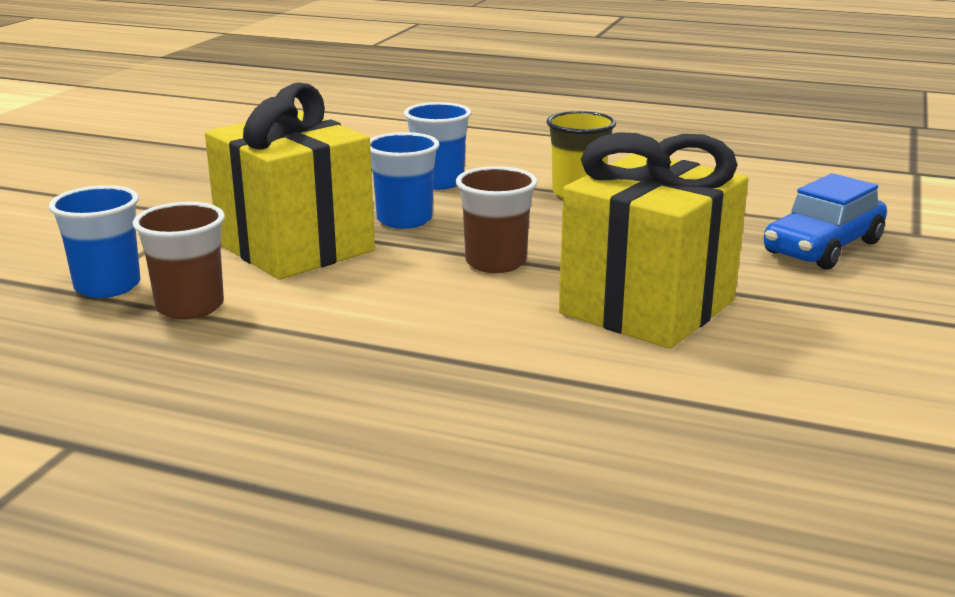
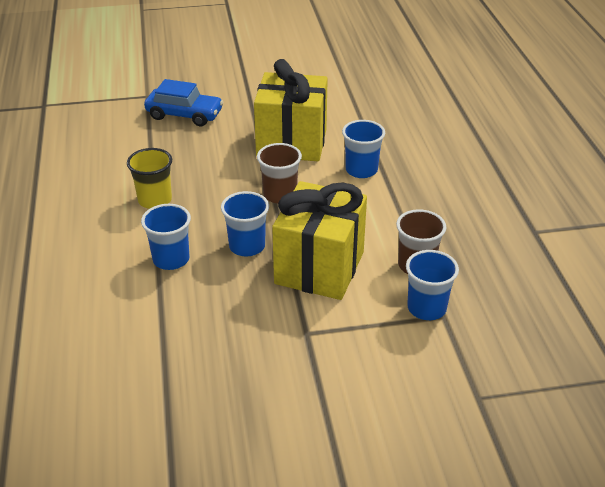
camera: 120 degrees left, 15 degrees up
none -> blue cup [342,120,385,178]

